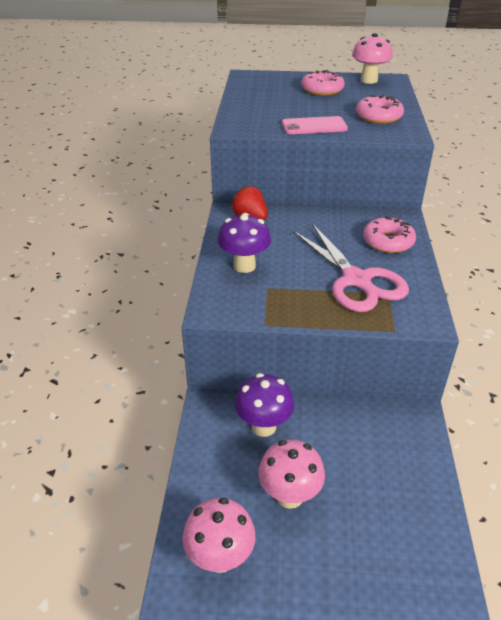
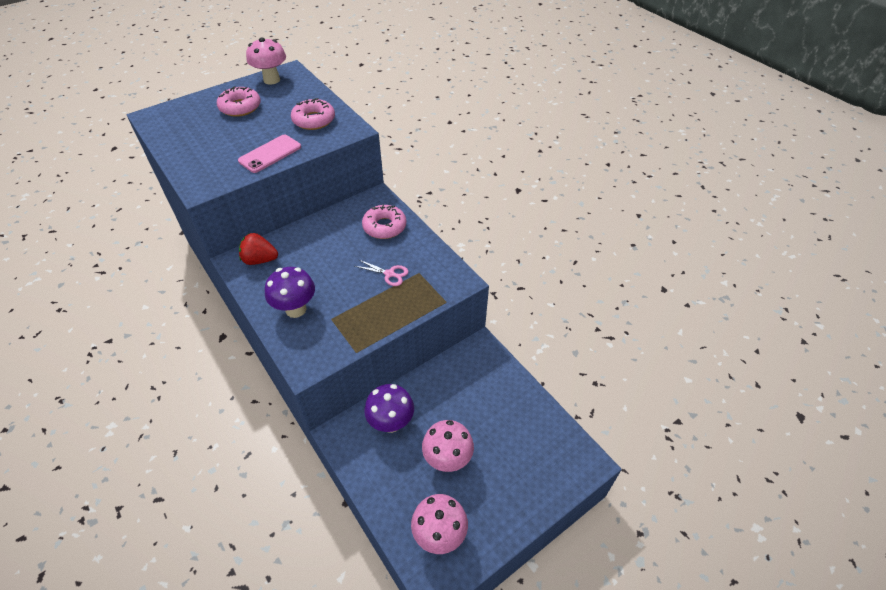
camera: 40 degrees left, 10 degrees up
pink scissors [293,224,409,312] -> pink scissors [355,259,409,286], size x0.43

